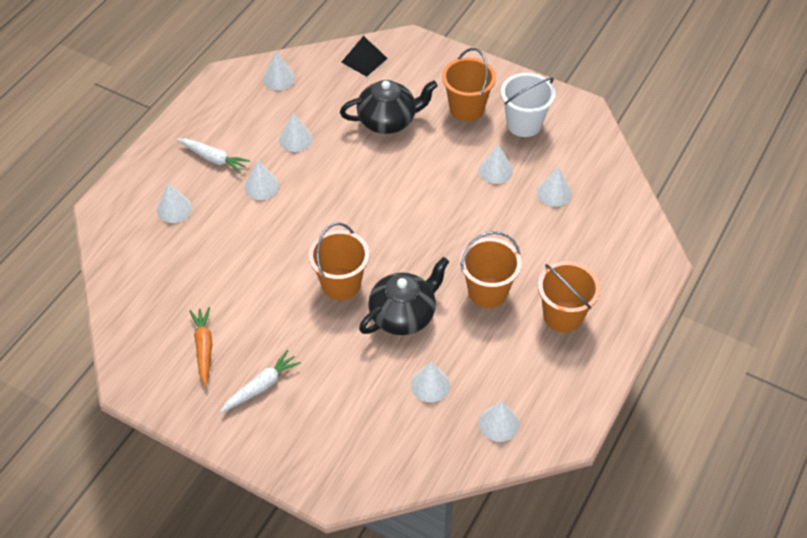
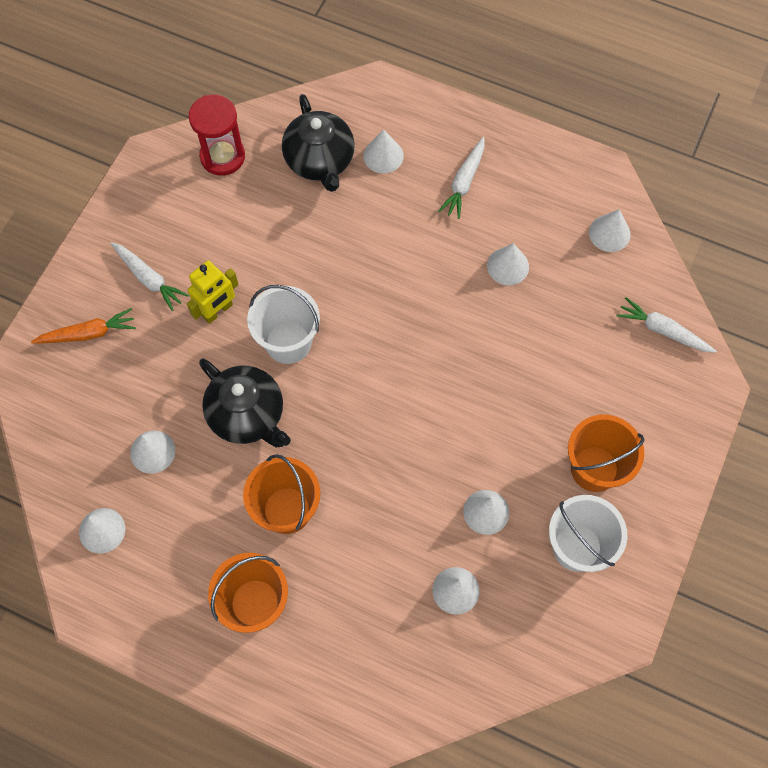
camera: 85 degrees right, 15 degrees up
orange carrot [189,307,212,386] -> orange carrot moved to [31,308,136,344]
white cone [244,160,279,200] -> none
orange bucket [309,222,369,300] -> white bucket [247,285,320,364]
black teapot [340,80,438,134] -> black teapot moved to [282,94,355,192]
black pyramid [341,36,388,77] -> white carrot [617,297,716,353]
none -> yellow robot [187,260,239,324]
none -> red hourglass [189,95,245,176]

